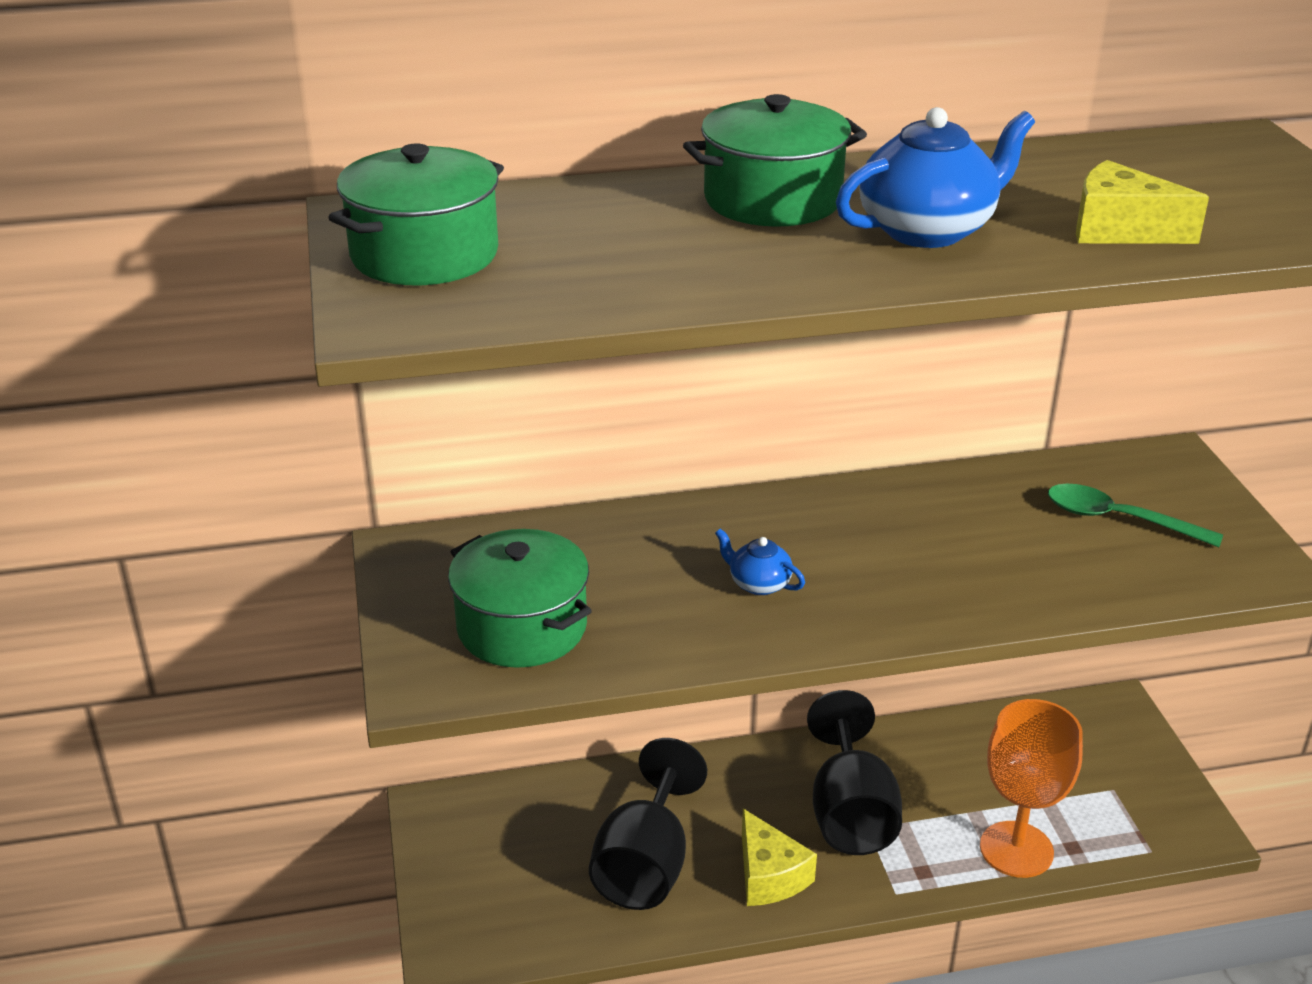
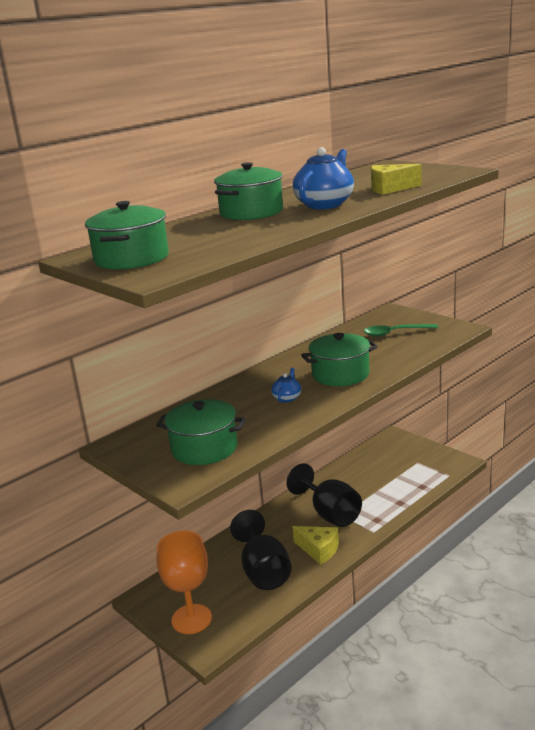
camera: 30 degrees left, 10 degrees down
blue teapot [715,528,805,595] -> blue teapot turned 105 degrees clockwise [271,368,301,403]
orange goblet [980,699,1083,878] -> orange goblet moved to [157,531,212,634]
none -> green pot [301,333,378,386]

